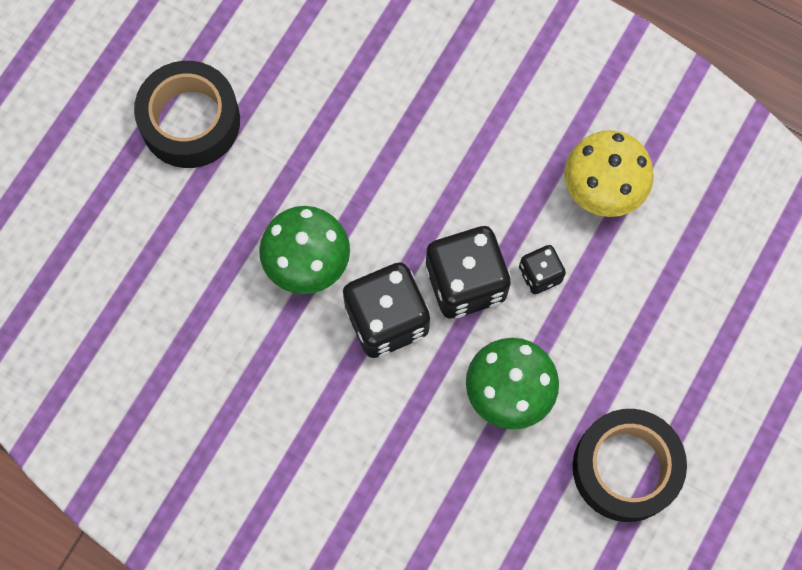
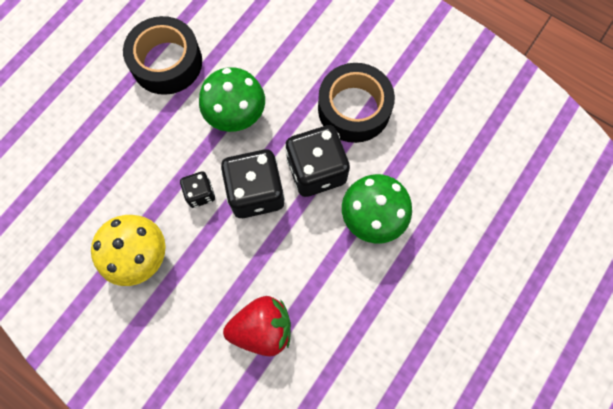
camera: 175 degrees left, 0 degrees up
black tape [134,61,240,168] -> black tape moved to [318,63,395,143]
none -> red strawberry [223,296,291,357]

